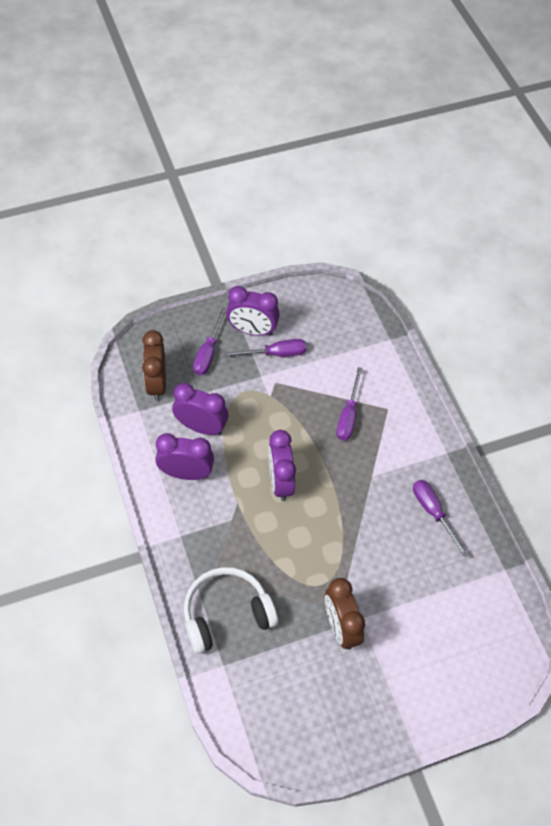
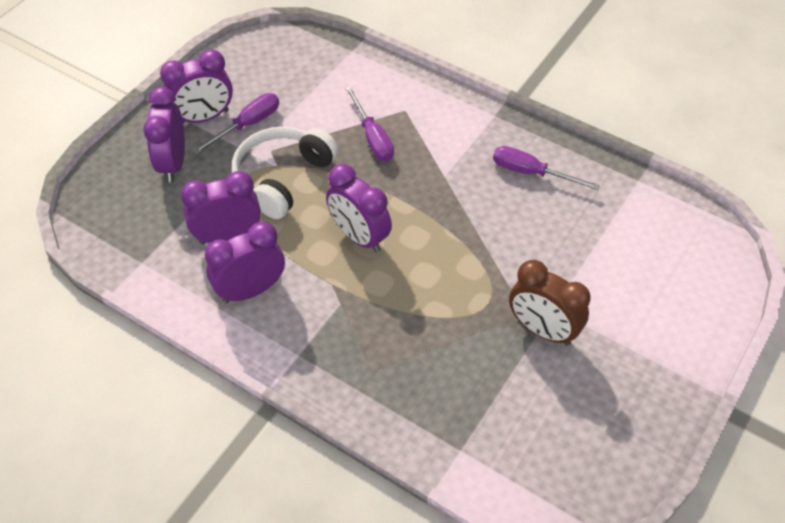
camera: 35 degrees left, 5 degrees down
brown clock [142,330,166,401] -> none
white headphones [184,567,278,654] -> white headphones moved to [232,127,338,219]
purple screwdriver [193,307,227,375] -> purple clock [143,87,185,182]

